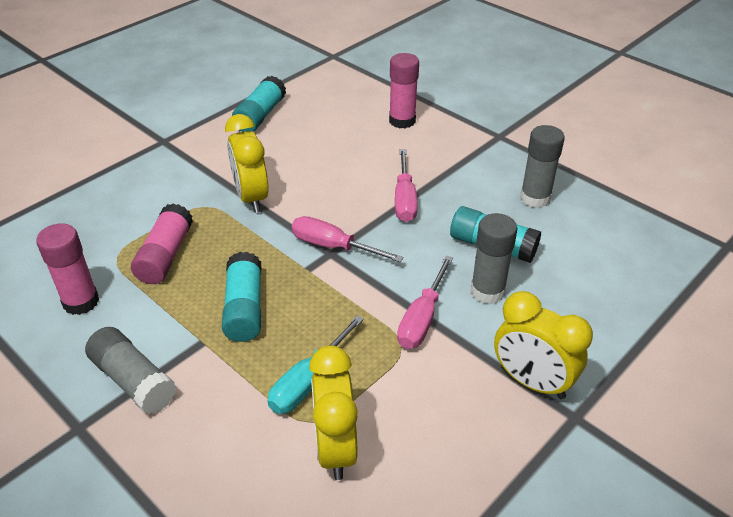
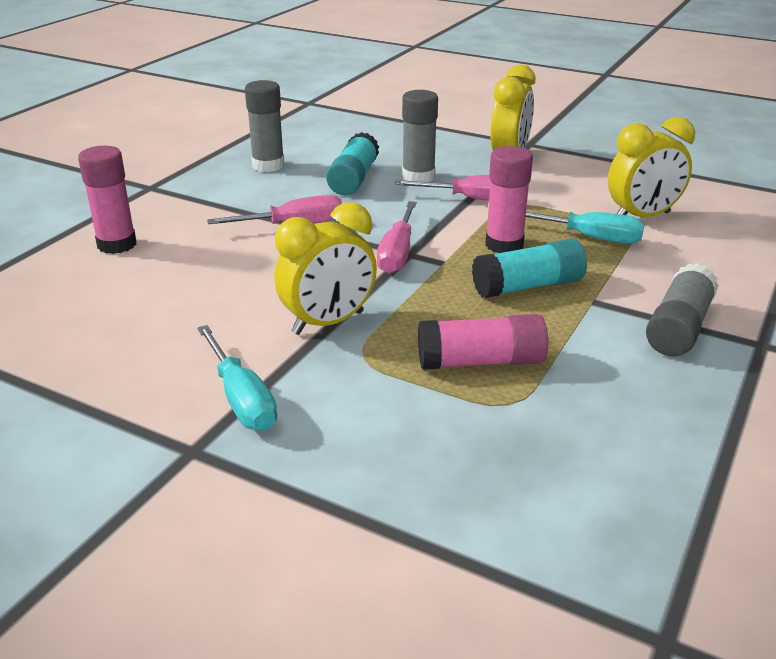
camera: 105 degrees left, 10 degrees down
pink glue stick [36,223,99,315] -> pink glue stick moved to [485,146,533,253]
turquoise glue stick [232,76,286,132] -> none
none -> turquoise screwdriver [197,325,277,431]

